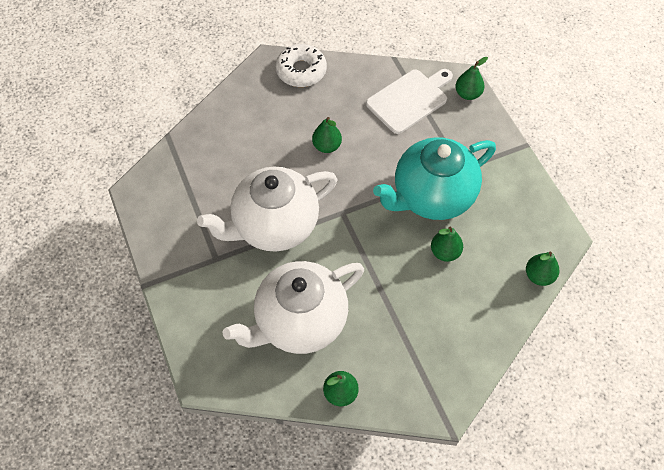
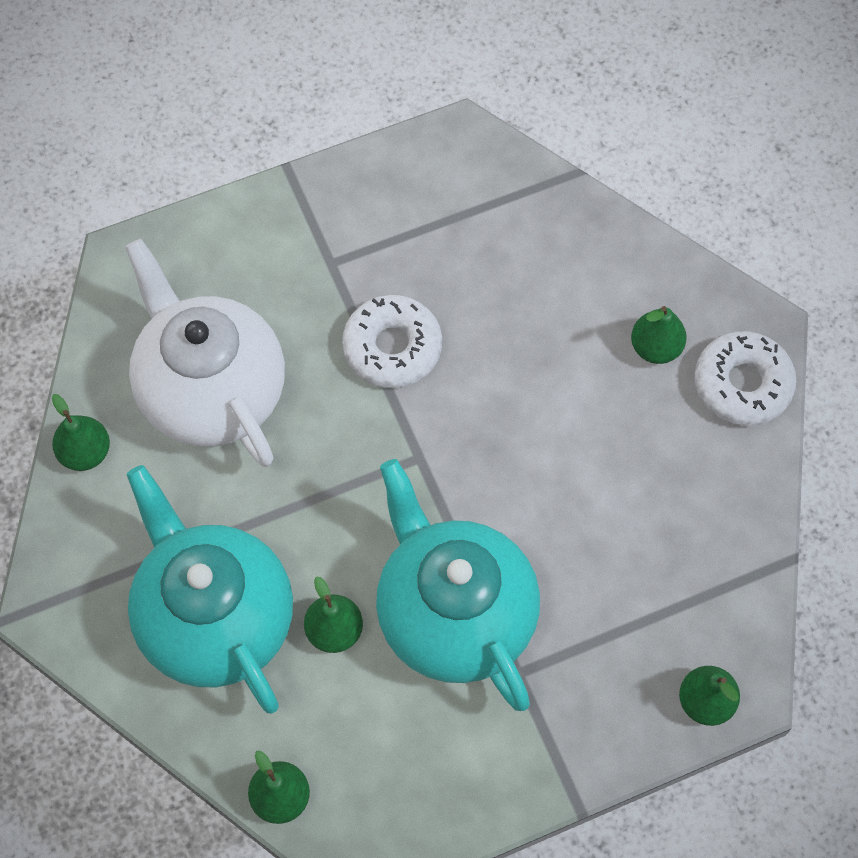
camera: 90 degrees right, 5 degrees up
white teapot [197,167,337,252] -> white donut [342,295,442,388]
green pear [312,117,342,153] -> green pear moved to [631,306,687,364]
white cutting board [366,69,453,134] -> none
none -> turquoise teapot [127,465,293,714]

